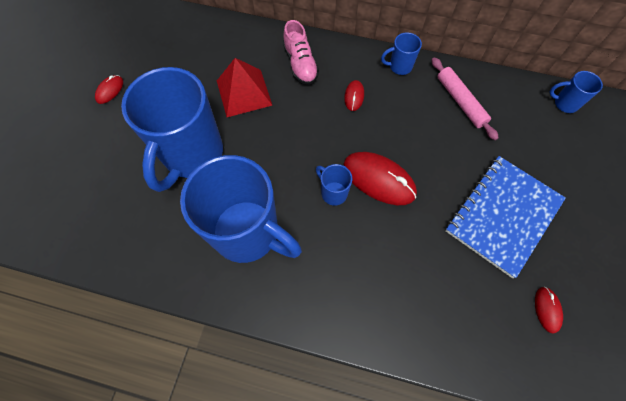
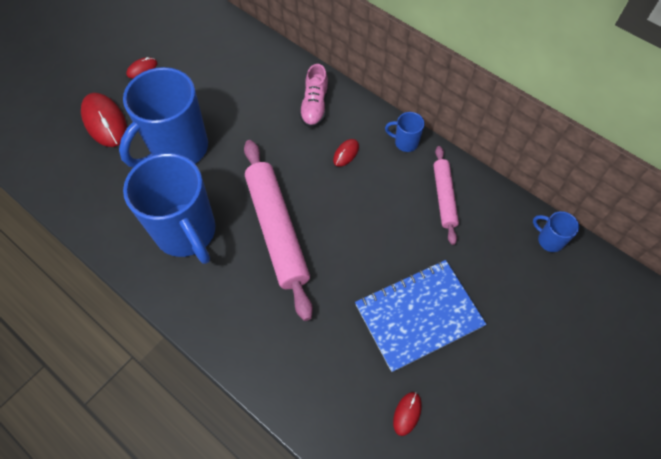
camera: 25 degrees right, 5 degrees down
red pyramid [217,58,272,117] -> none
blue mug [316,164,352,206] -> pink rolling pin [244,140,313,321]
red mouse [343,152,417,205] -> red mouse moved to [81,93,127,147]

